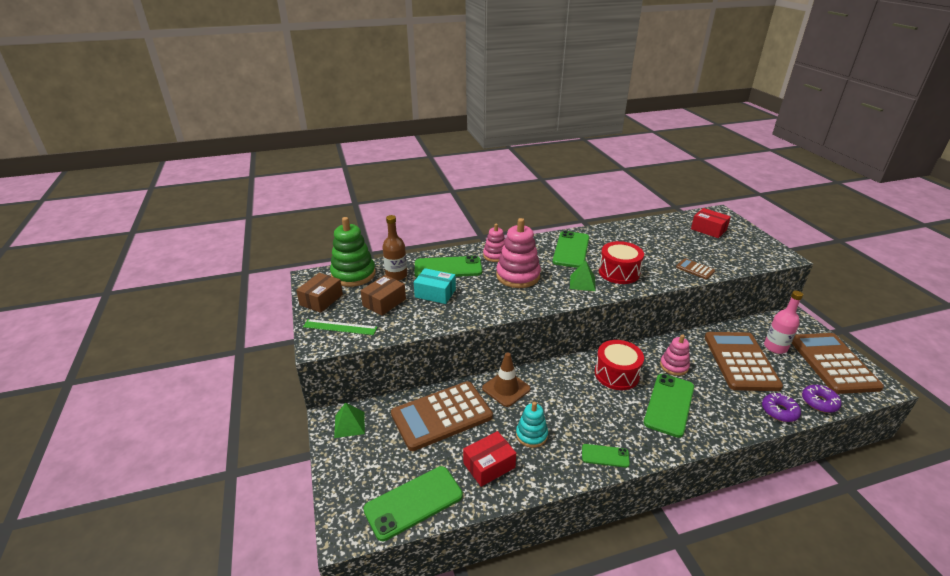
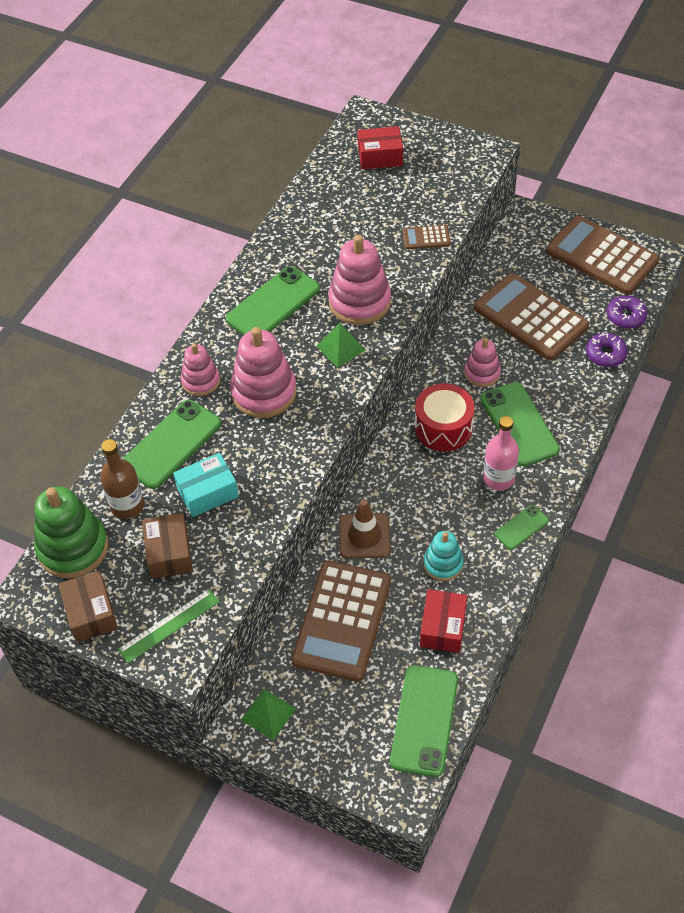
camera: 45 degrees left, 20 degrees up
green phone [552,231,589,268] -> green phone turned 75 degrees clockwise [226,266,320,335]
red drum [599,241,644,284] -> pink stacking toy [328,235,391,325]
pink bottle [764,291,803,354] -> pink bottle moved to [483,416,519,490]

